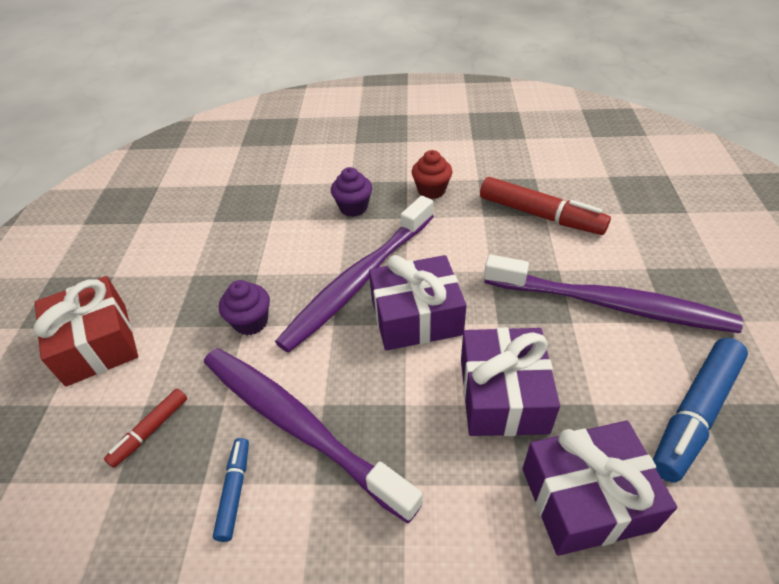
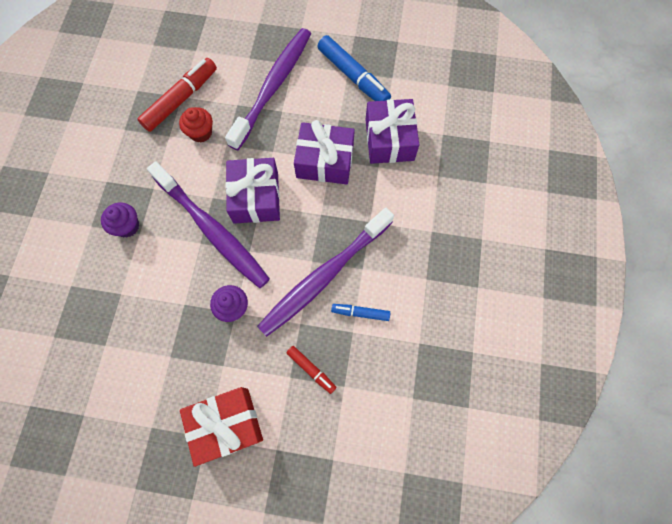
camera: 85 degrees left, 25 degrees up
red cupcake [412,150,452,199] -> red cupcake moved to [179,107,213,142]

